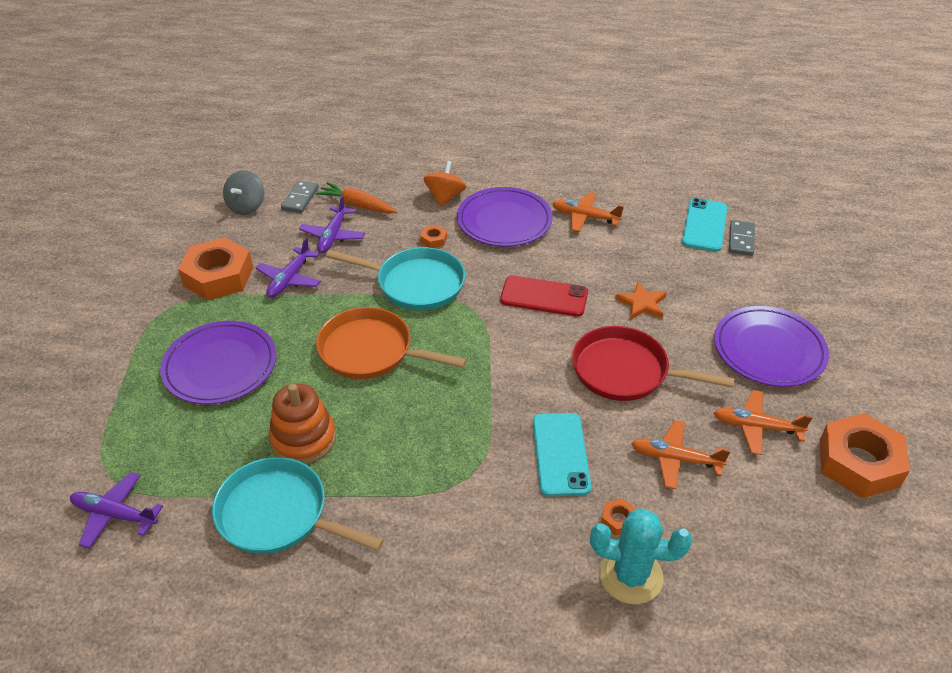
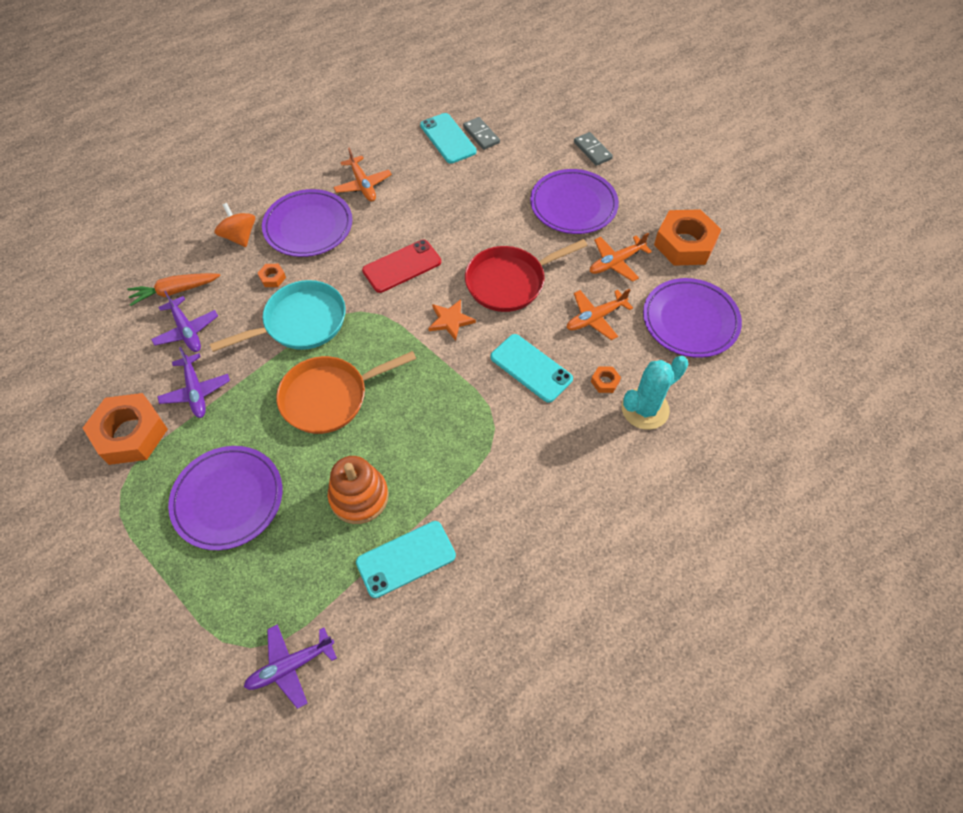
camera: 45 degrees left, 15 degrees up
turquoise pan [212,457,384,554] -> turquoise phone [356,521,456,598]
grey spinning top [223,170,264,215] -> none
grey domino [281,181,319,213] -> grey domino moved to [574,132,613,166]
orange plane [552,192,624,232] -> orange plane turned 90 degrees counterclockwise [333,148,392,202]
orange star [615,282,667,320] -> orange star moved to [428,299,476,341]
none -> purple plate [643,278,742,358]

